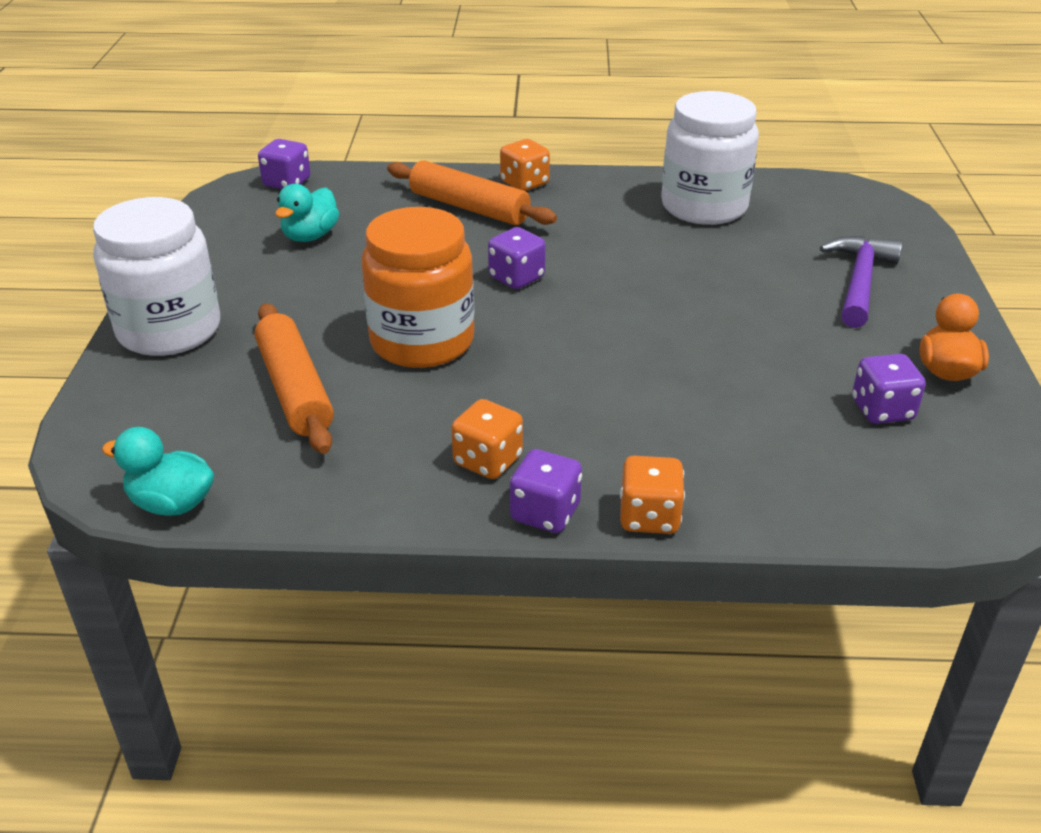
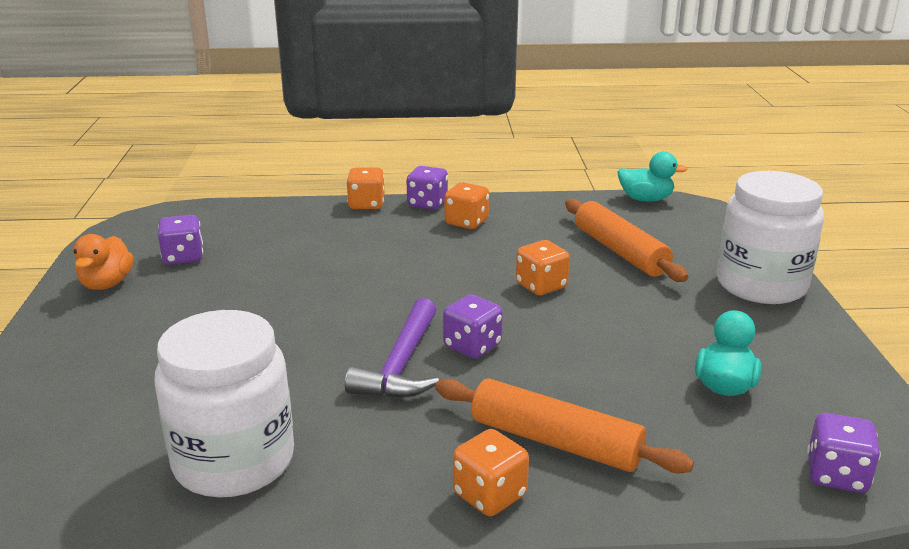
camera: 175 degrees right, 10 degrees down
orange jar [361,207,474,368] -> orange dice [516,240,570,295]
purple hammer [820,236,903,328] -> purple hammer moved to [345,298,439,398]

